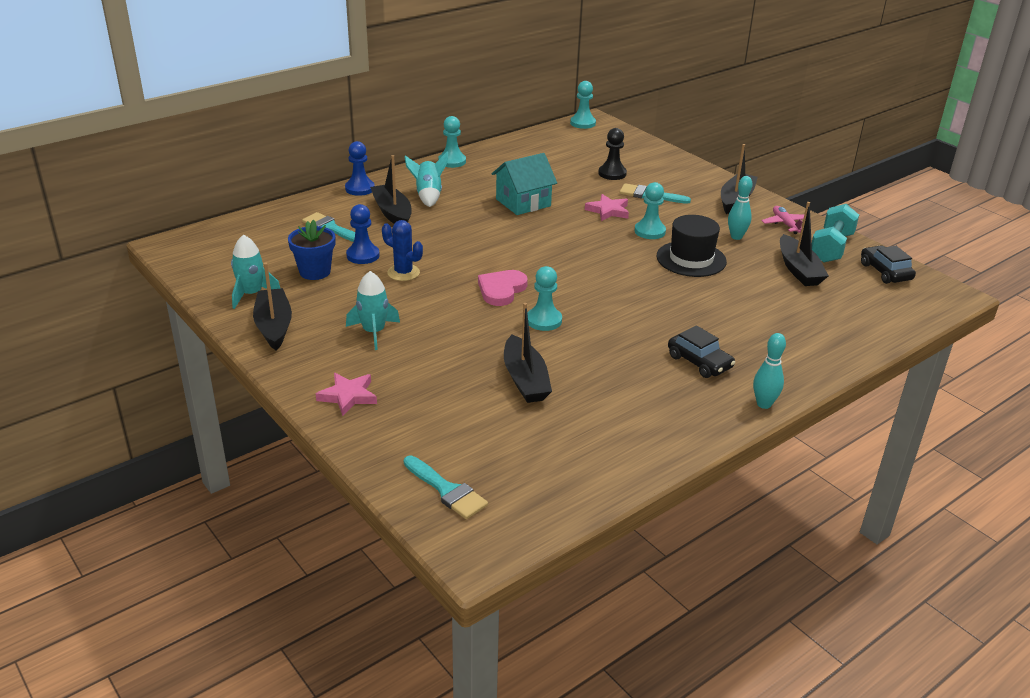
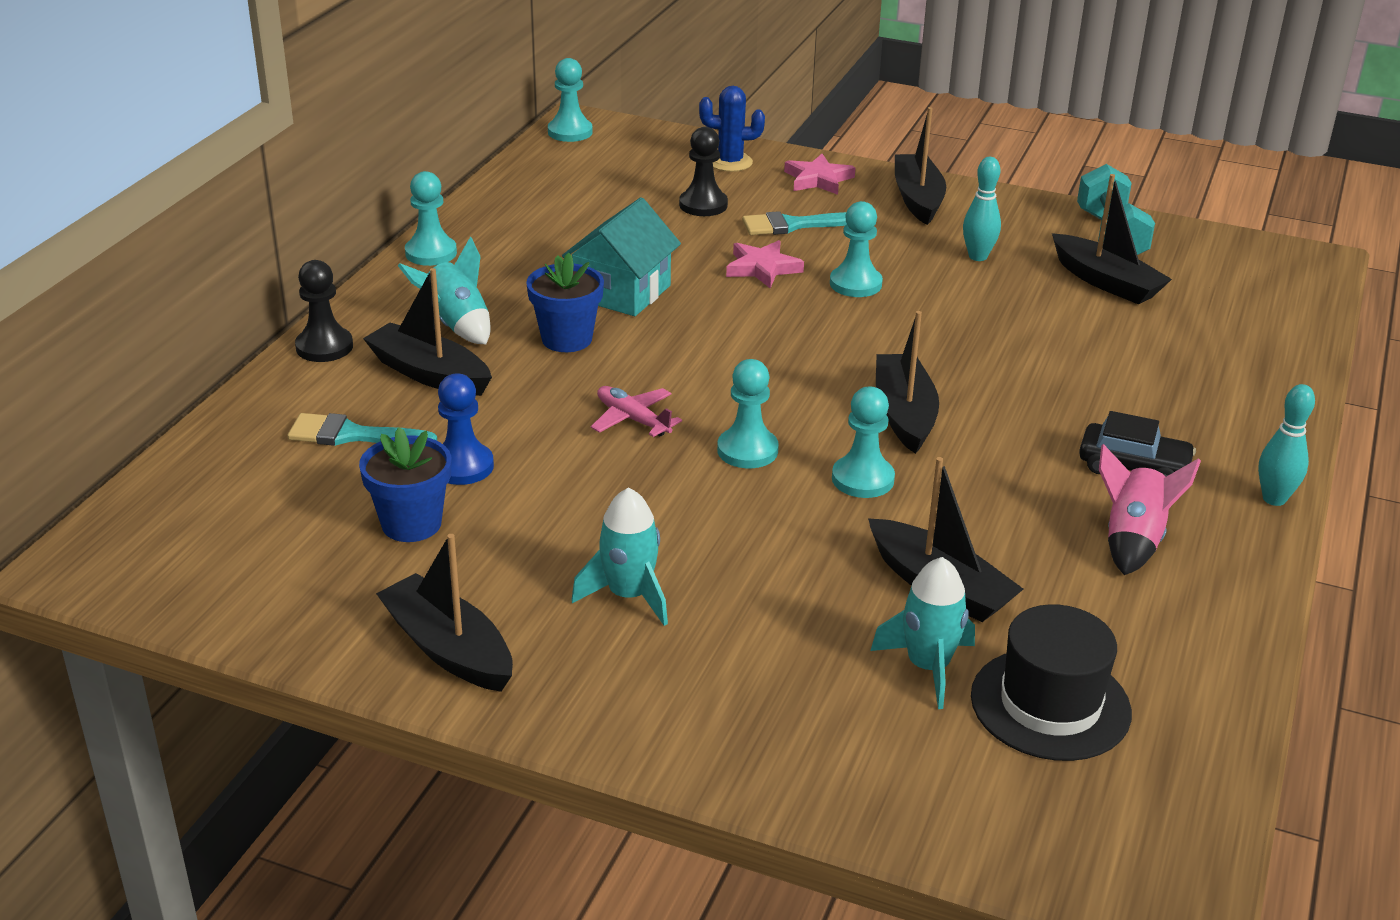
camera: 30 degrees left, 0 degrees up
turquoise rocket [231,235,280,309] -> turquoise rocket moved to [871,557,975,709]
pink star [316,373,377,416] -> pink star moved to [784,154,856,195]
blue pawn [345,141,375,196] -> black pawn [295,260,353,362]
blue cactus [382,220,423,281] -> blue cactus moved to [699,86,765,172]
turquoise brush [404,455,488,519] -> none
pink heart [478,270,528,306] -> turquoise pawn [717,359,779,468]
black hat [657,215,727,277] -> black hat moved to [971,604,1132,761]
pink plane [762,206,804,234] -> pink plane moved to [591,386,682,437]
black car [861,245,916,284] -> none
none -> blue flower pot [526,253,604,352]
none -> black boat [876,311,939,454]
none -> pink rocket [1099,444,1201,575]

